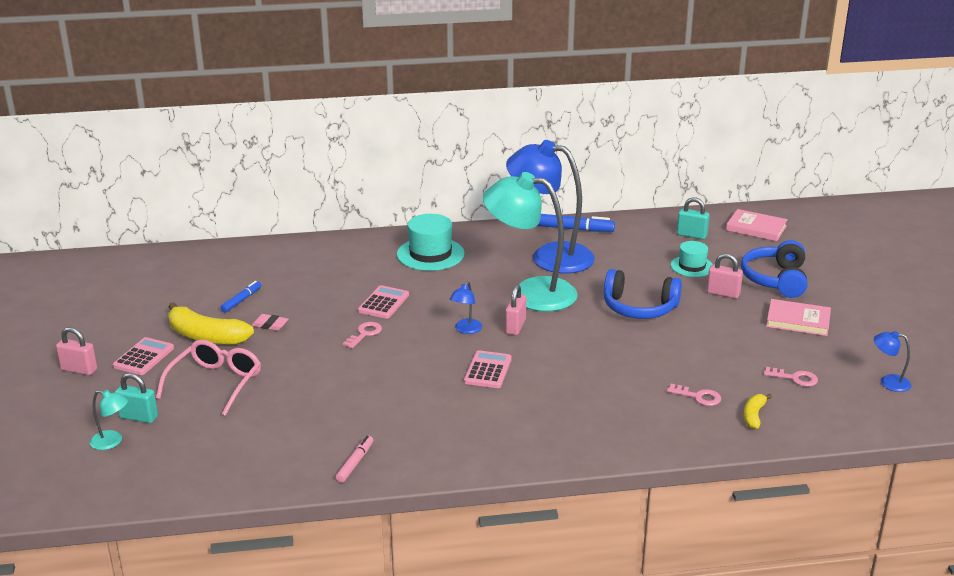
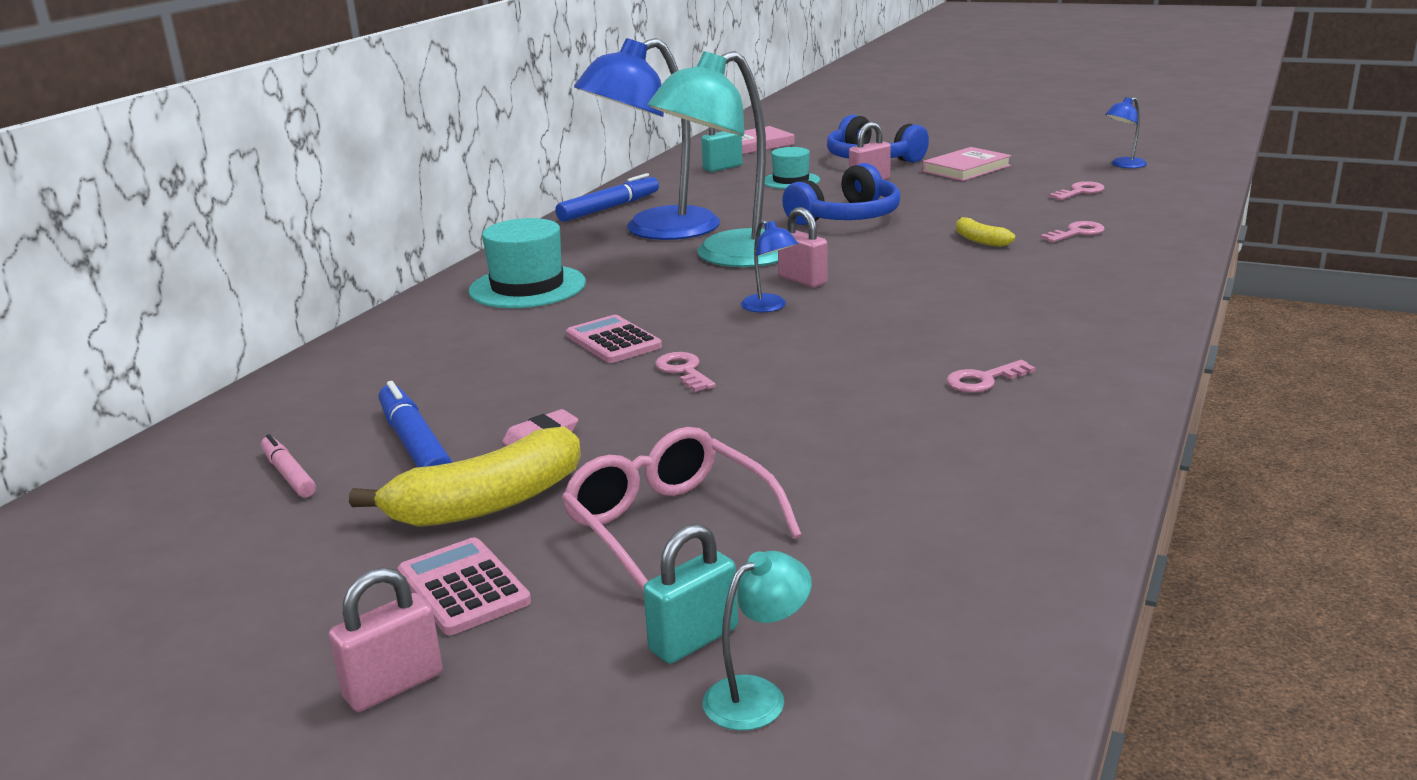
camera: 55 degrees left, 5 degrees down
blue marker [220,281,261,312] -> blue marker [379,381,453,467], size x1.63
pink marker [336,436,373,483] -> pink marker moved to [261,434,316,497]
pink calculator [464,350,512,388] -> none
yellow banana [744,394,772,429] -> yellow banana moved to [956,217,1015,247]
none -> pink key [946,360,1036,392]

